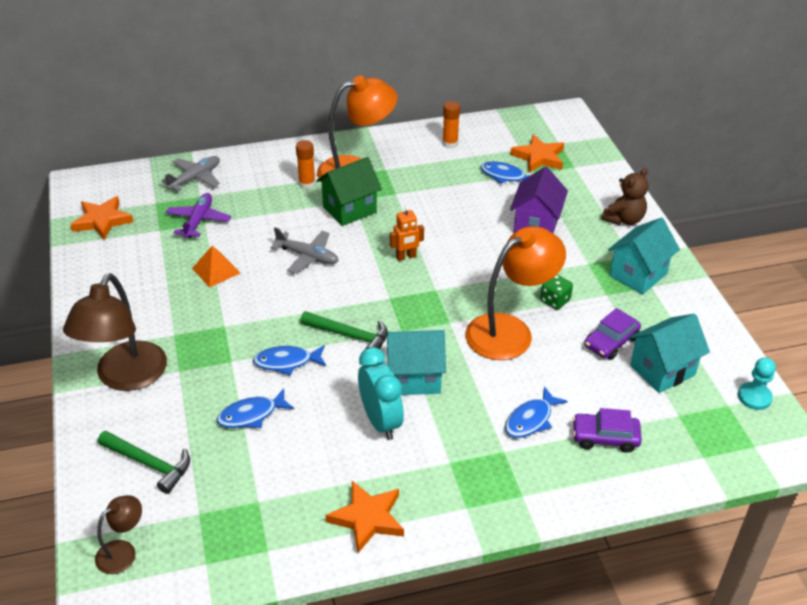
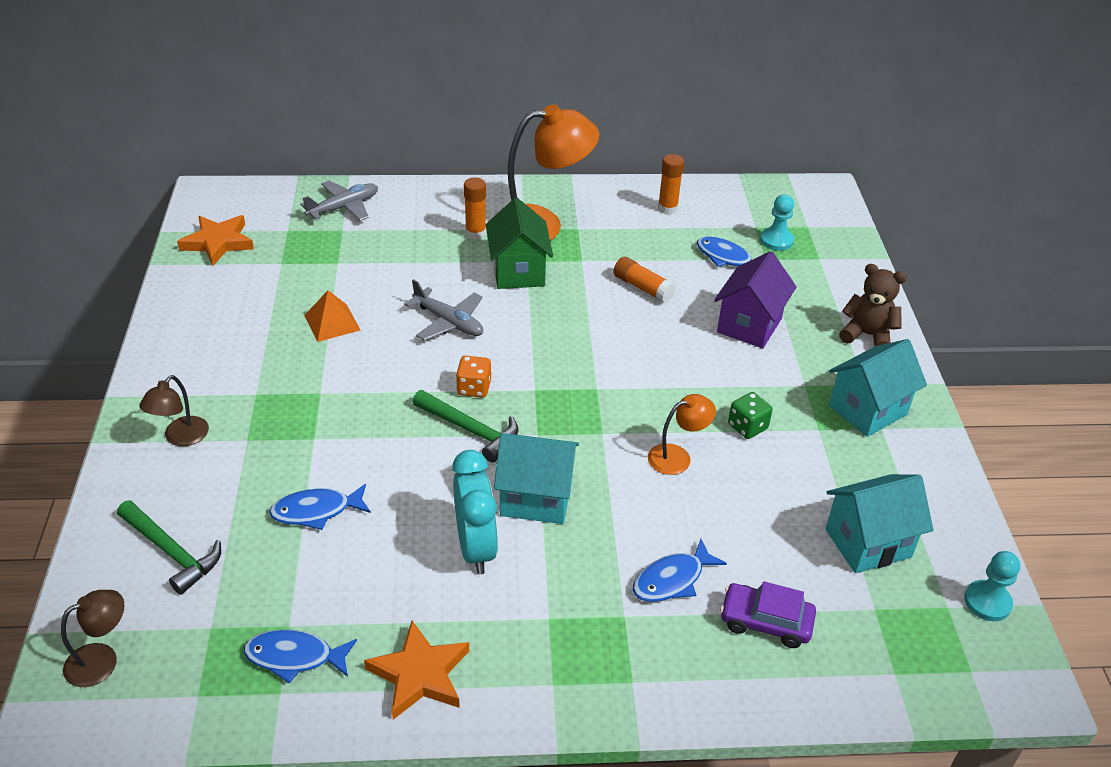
camera: 10 degrees right, 0 degrees up
brown lamp [63,273,167,391] -> brown lamp [139,375,209,446], size x0.49
purple plane [165,193,232,238] -> none
blue fish [253,345,326,375] -> blue fish moved to [244,629,357,684]
green house [316,157,382,226] -> green house turned 75 degrees counterclockwise [486,198,553,289]
orange robot [390,206,424,261] -> none
orange lamp [465,226,566,360] -> orange lamp [648,394,716,475], size x0.49
orange star [510,134,564,172] -> turquoise pawn [760,194,794,251]
purple car [584,308,641,360] -> none
brown teddy bear [601,168,648,225] -> brown teddy bear turned 120 degrees counterclockwise [839,264,907,347]
none -> orange dice [456,356,491,398]
none -> orange glue stick [613,257,676,303]

